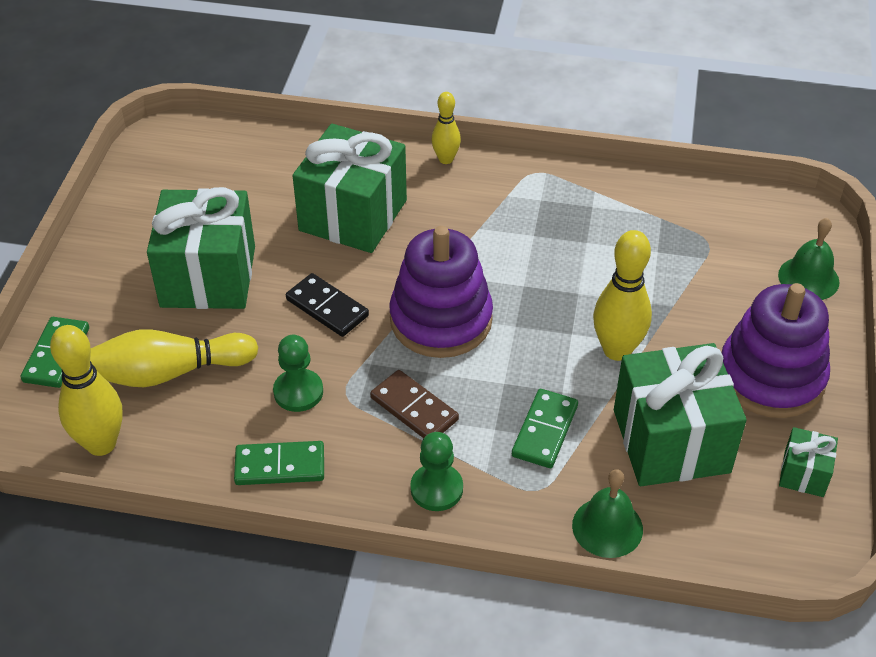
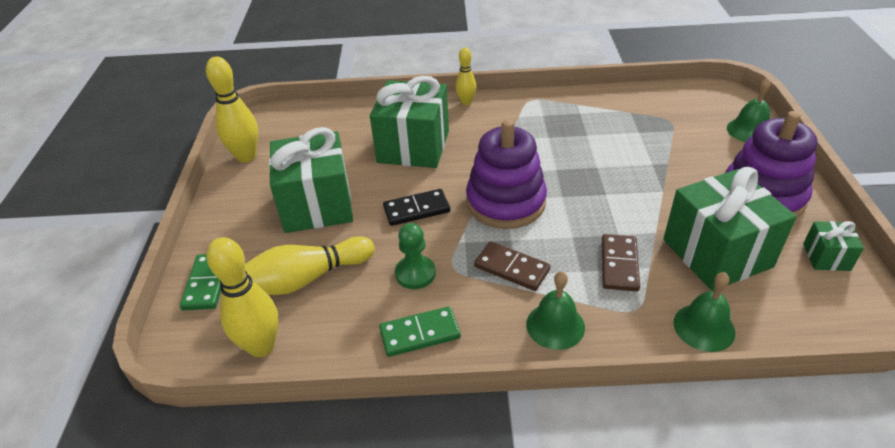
camera: 10 degrees left, 5 degrees down
black domino [286,273,369,337] -> black domino turned 45 degrees counterclockwise [383,189,450,226]
green pawn [410,432,463,511] -> green bell [526,271,585,350]
green domino [512,389,578,468] -> brown domino [602,234,640,291]
yellow bowling pin [593,230,652,361] -> yellow bowling pin moved to [206,57,258,163]

